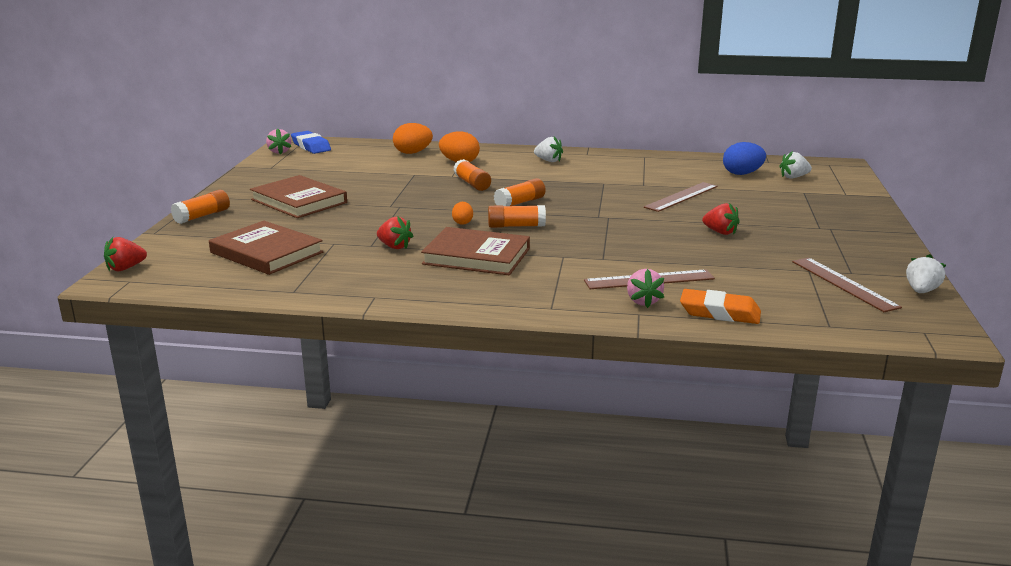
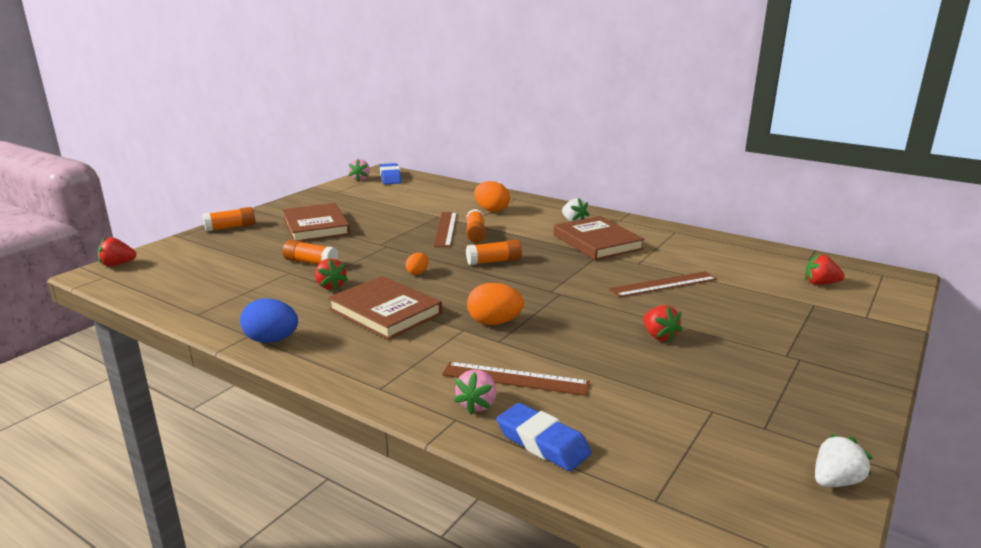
camera: 25 degrees right, 0 degrees up
brown book [209,221,323,275] -> brown book moved to [554,216,644,260]
orange egg [393,123,433,154] -> orange egg moved to [467,283,524,325]
orange glue stick [488,205,546,228] -> orange glue stick moved to [282,240,339,265]
orange eraser [680,289,761,324] -> blue eraser [496,403,592,471]
blue egg [723,142,766,175] -> blue egg moved to [240,298,298,343]
white strawberry [779,151,812,179] -> red strawberry [805,253,845,285]
brown ruler [792,258,902,312] -> brown ruler moved to [433,212,457,247]

